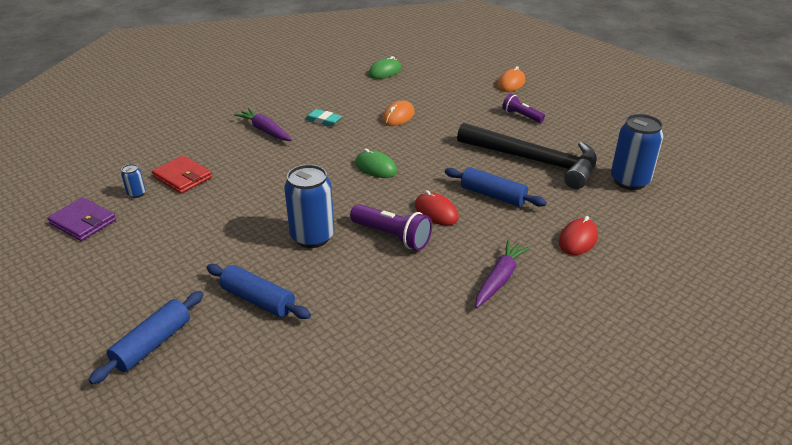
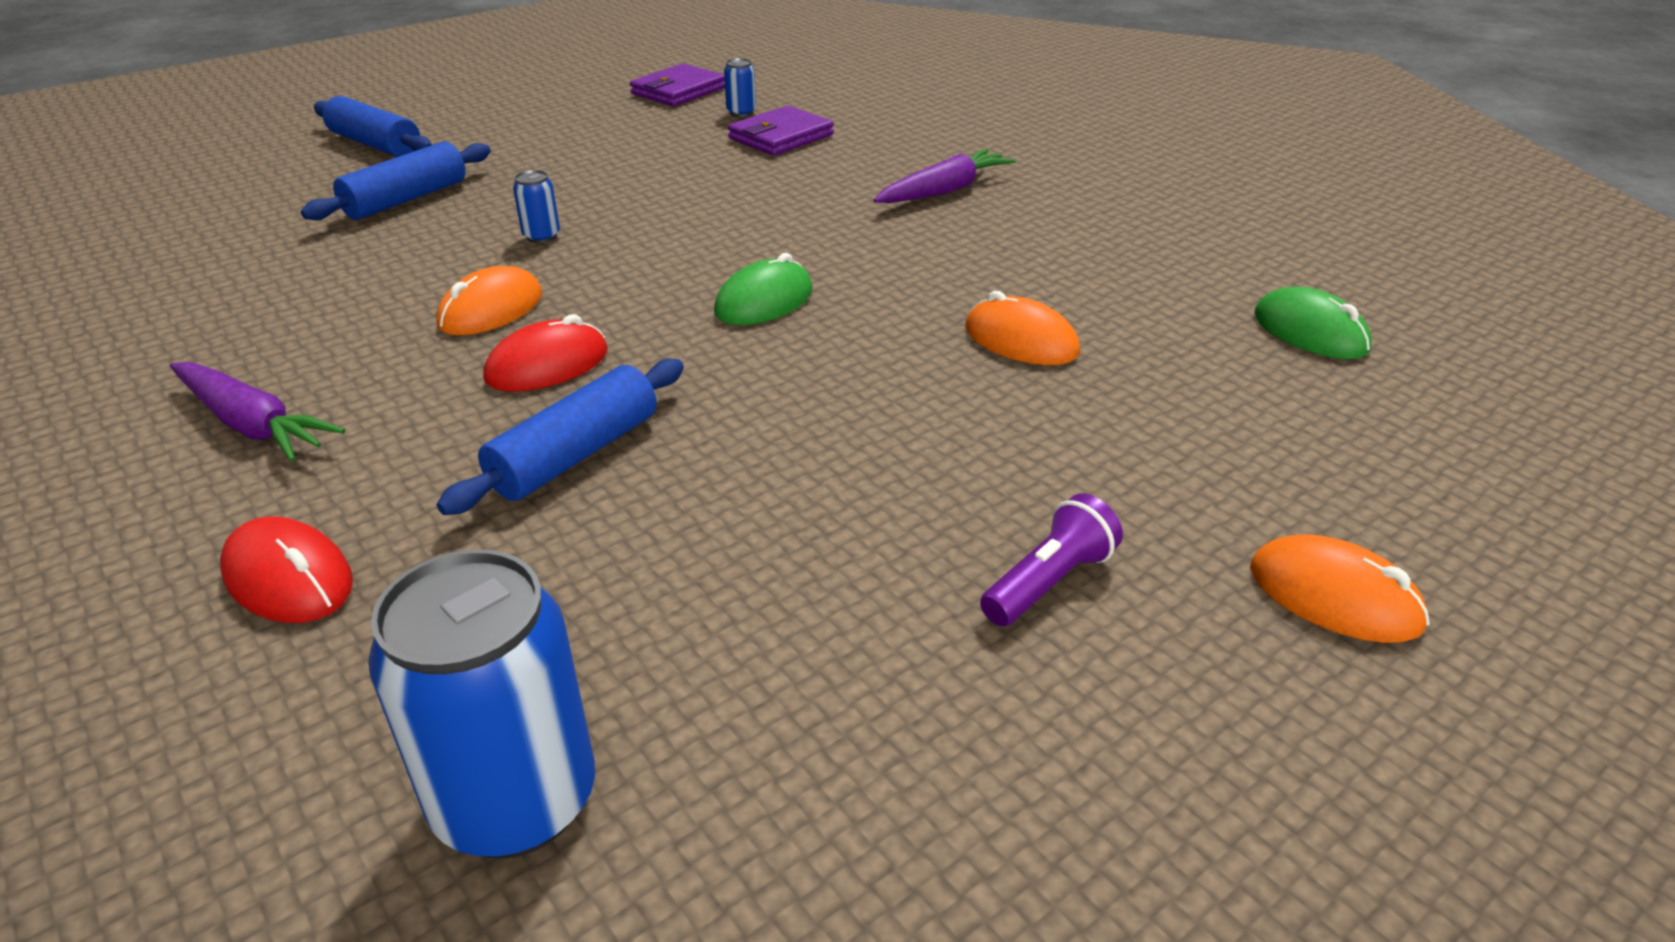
camera: 95 degrees right, 0 degrees up
red wallet [152,155,212,194] -> purple wallet [728,106,834,156]
blue can [284,164,334,248] -> blue can [513,170,560,243], size x0.45
turquoise eraser [305,109,342,126] -> none
purple flashlight [350,204,432,250] -> orange mouse [436,266,542,335]
black hammer [457,122,597,189] -> none

